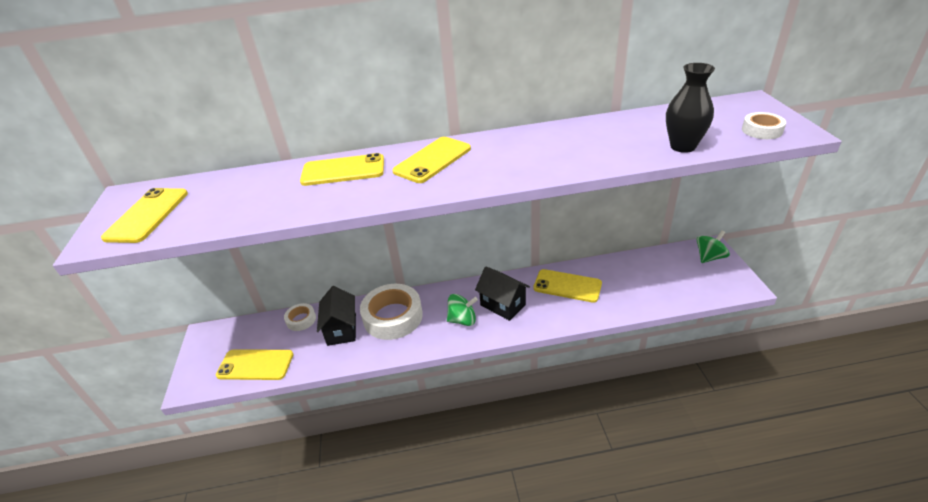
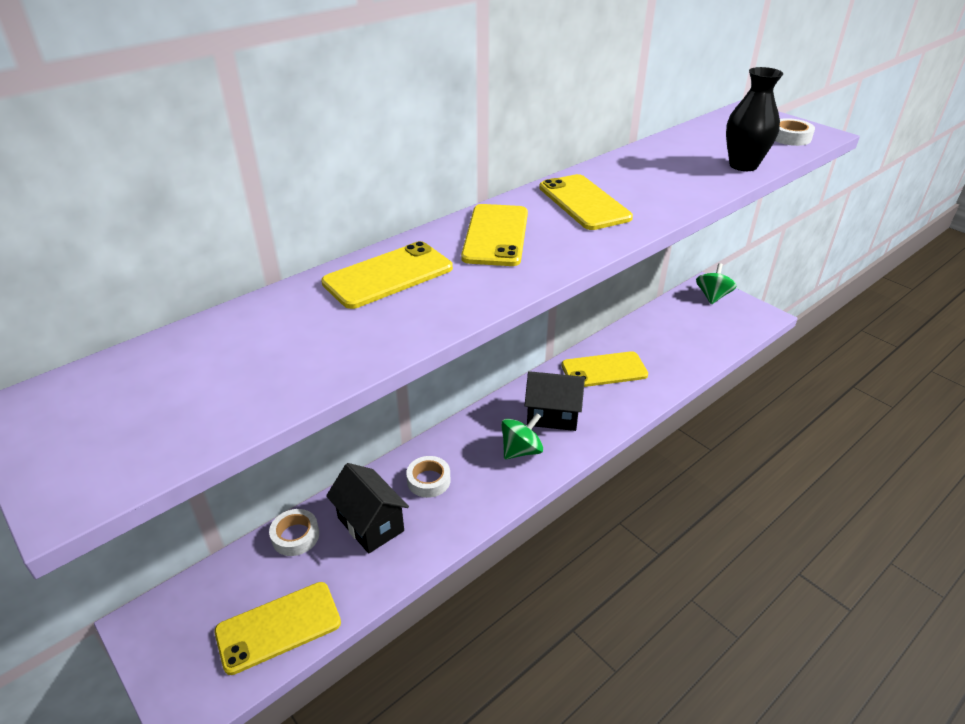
camera: 35 degrees left, 0 degrees up
yellow phone [101,188,188,243] -> yellow phone moved to [539,174,633,230]
white tape [360,284,423,340] -> white tape [406,456,450,498], size x0.50

